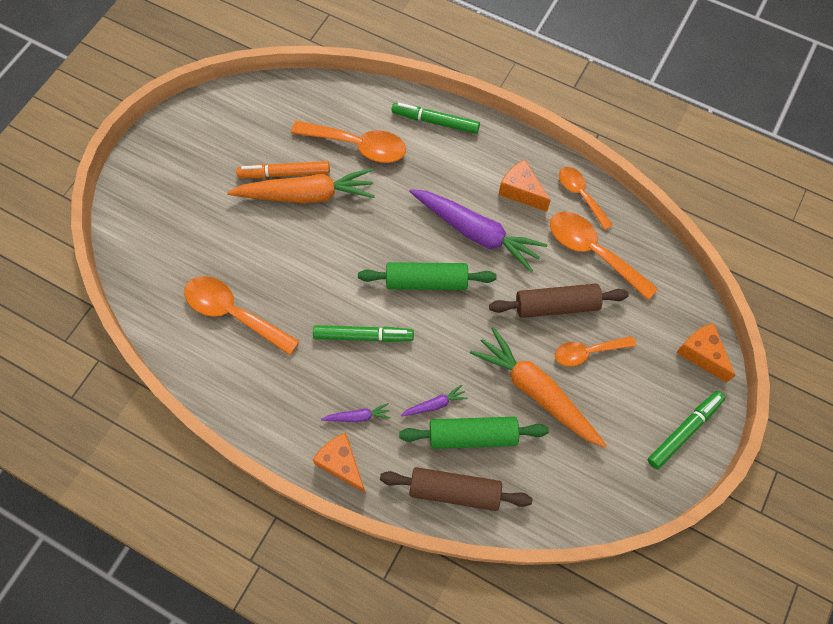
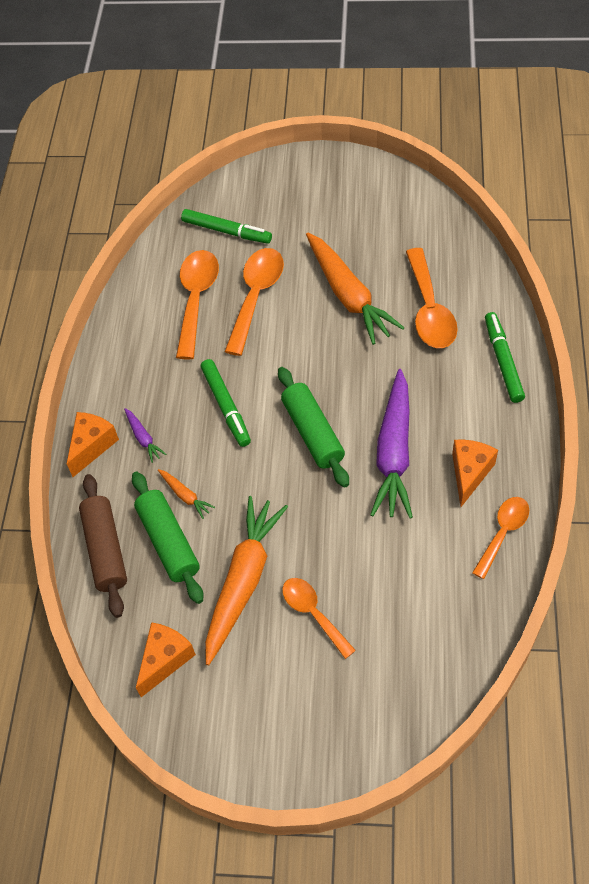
camera: 70 degrees right, 10 degrees down
orange marker [236,161,330,178] -> none
purple carrot [401,385,468,416] -> orange carrot [158,469,215,519]
brown rolling pin [489,284,629,318] -> none
orange spoon [550,212,658,300] -> orange spoon moved to [224,248,284,356]
green marker [648,391,725,469] -> green marker moved to [181,209,272,244]
orange cheese [676,323,736,383] -> orange cheese moved to [136,622,196,697]

